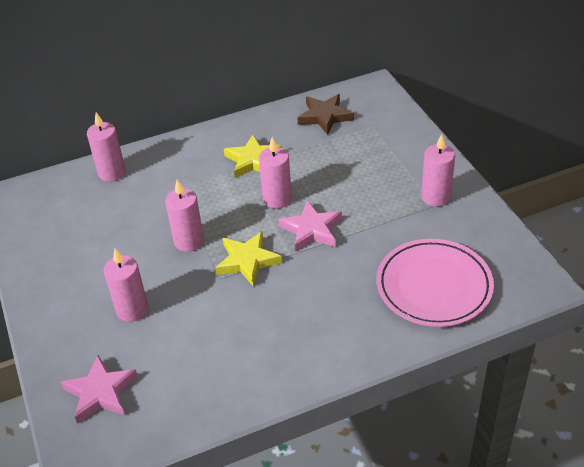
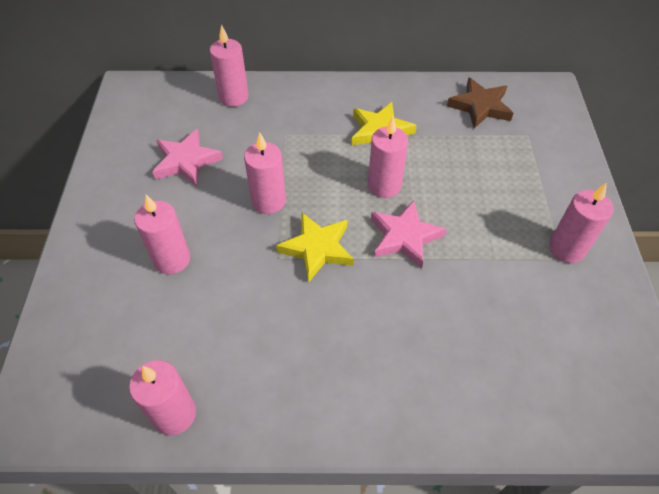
camera: 20 degrees right, 10 degrees up
pink star [61,355,138,424] -> pink star moved to [152,129,223,186]
pink plate [377,239,494,327] -> none
none -> pink candle [129,360,196,435]

